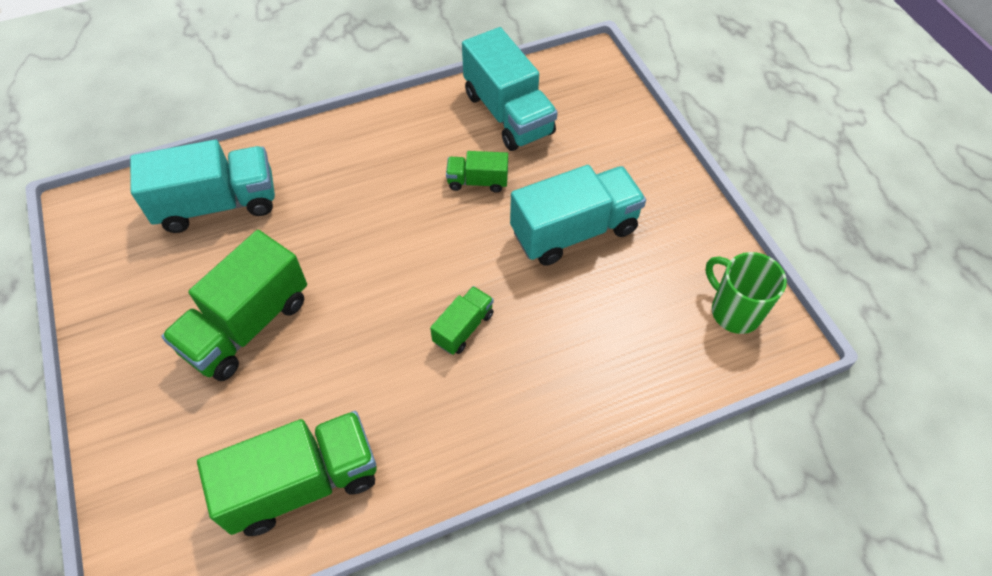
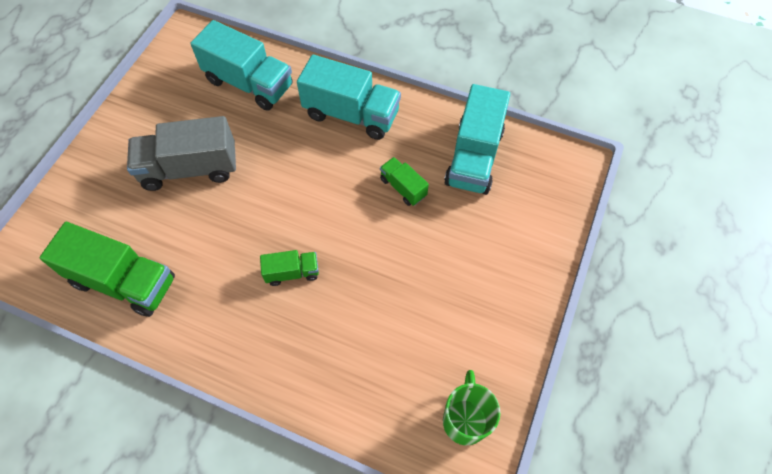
camera: 45 degrees right, 5 degrees up
green truck [161,230,307,381] -> grey truck [127,116,236,191]
turquoise truck [510,165,646,266] -> turquoise truck moved to [297,55,401,140]

